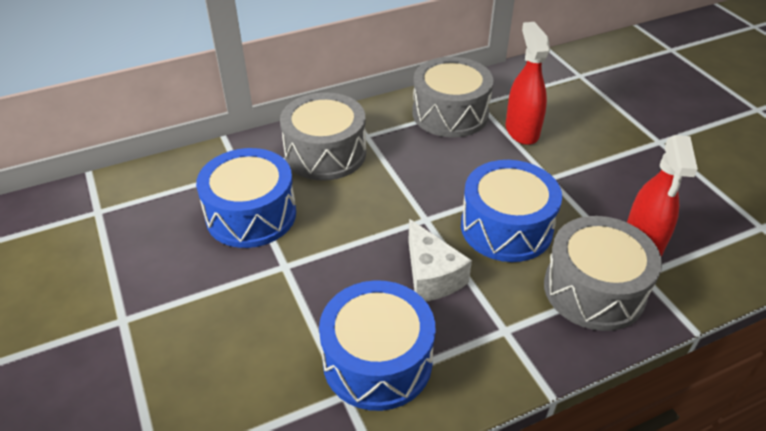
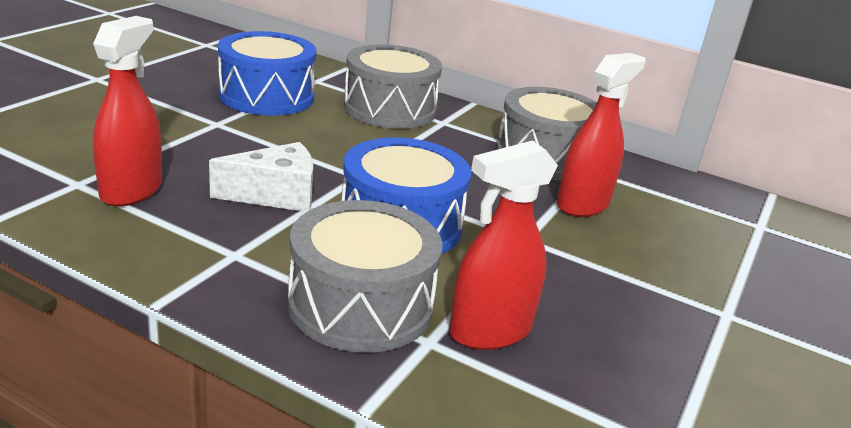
camera: 50 degrees right, 15 degrees down
blue drum [319,280,435,411] -> red spray bottle [93,16,162,206]
white cheese [408,219,472,301] -> white cheese turned 135 degrees counterclockwise [209,142,313,212]

